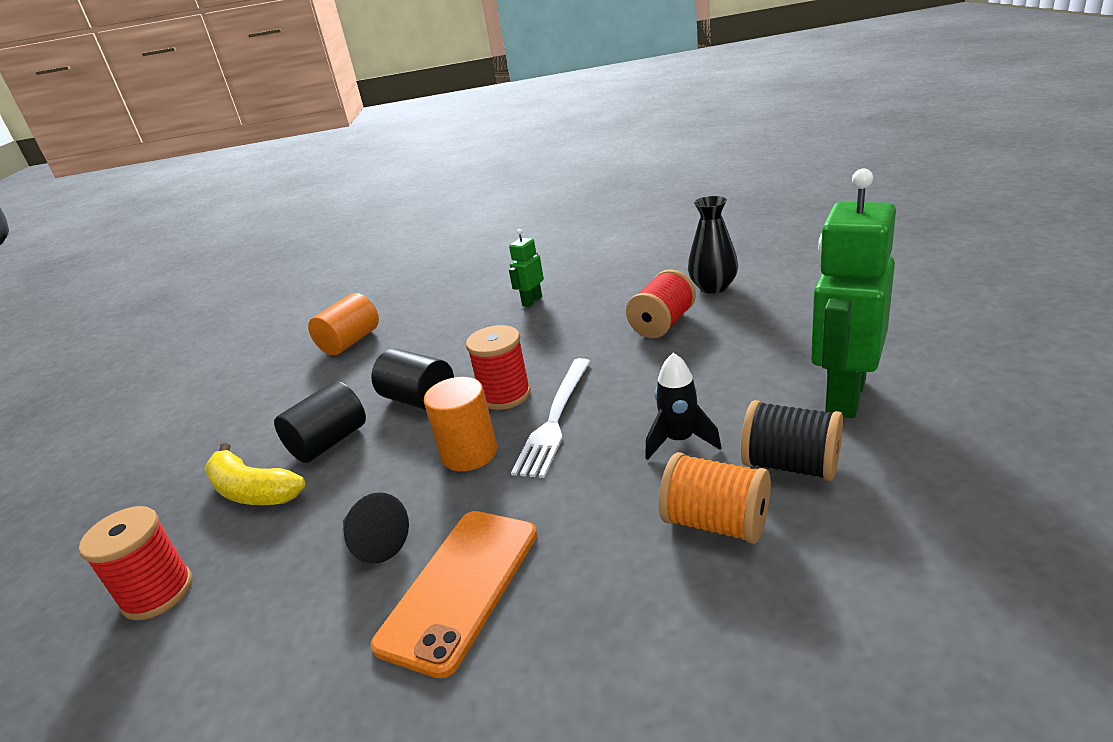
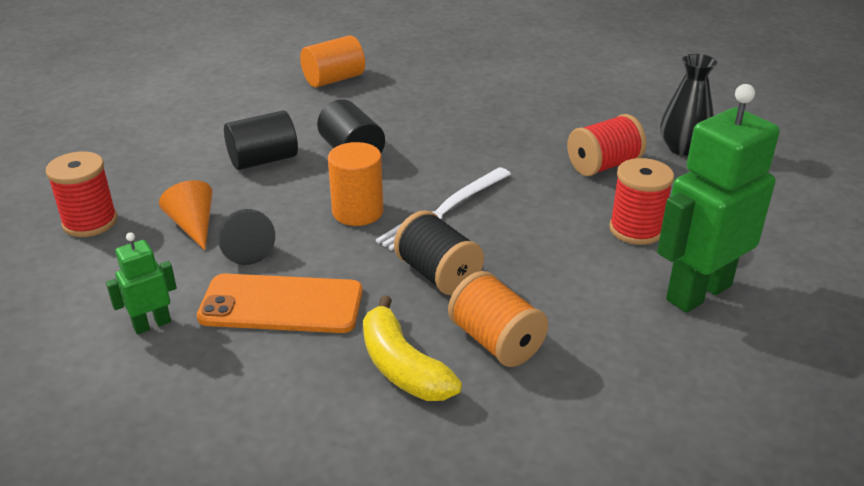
camera: 20 degrees right, 5 degrees up
yellow banana [204,443,305,505] -> yellow banana moved to [363,295,462,401]
orange phone [371,511,537,679] -> orange phone turned 45 degrees clockwise [197,273,363,333]
red spool [466,325,531,410] -> red spool moved to [609,158,674,245]
green robot [509,229,544,307] -> green robot moved to [106,232,177,334]
black rocket [645,353,722,460] -> none
black spool [741,400,843,481] -> black spool moved to [394,210,484,295]
none -> orange cone [159,180,213,250]

